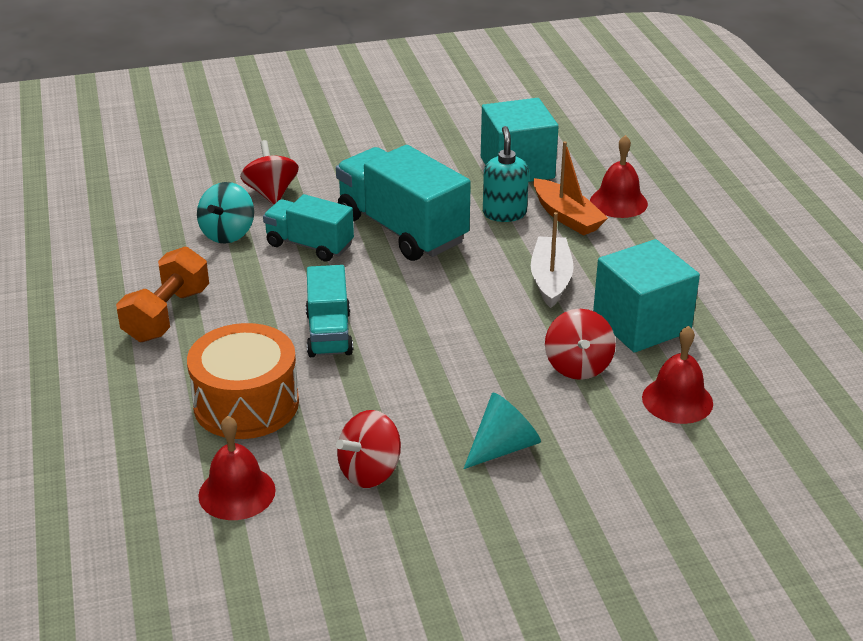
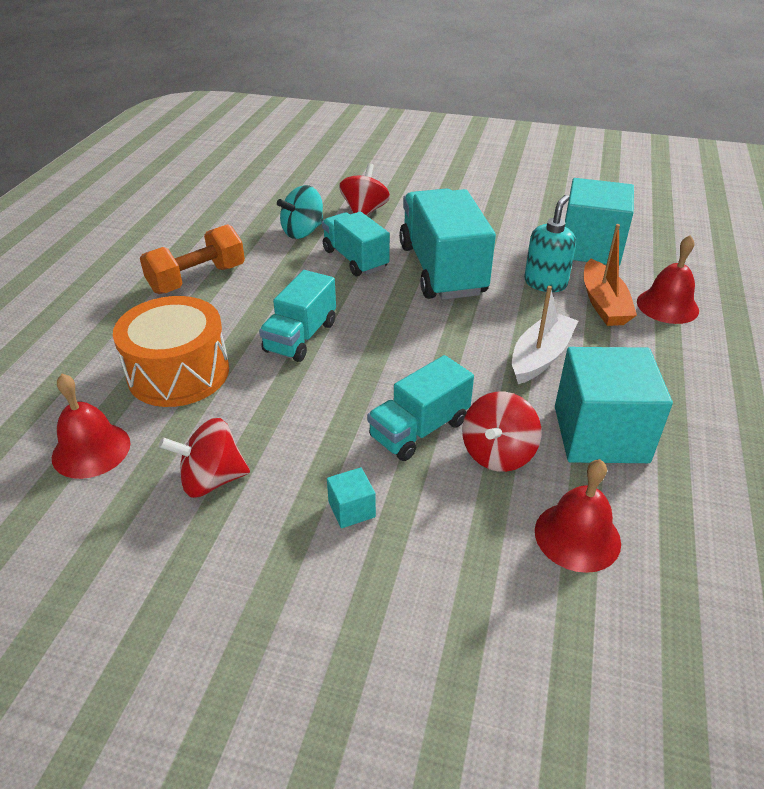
camera: 30 degrees right, 5 degrees up
turquoise cone [464,393,541,469] -> turquoise cube [327,467,376,528]
none -> turquoise truck [367,355,474,461]

